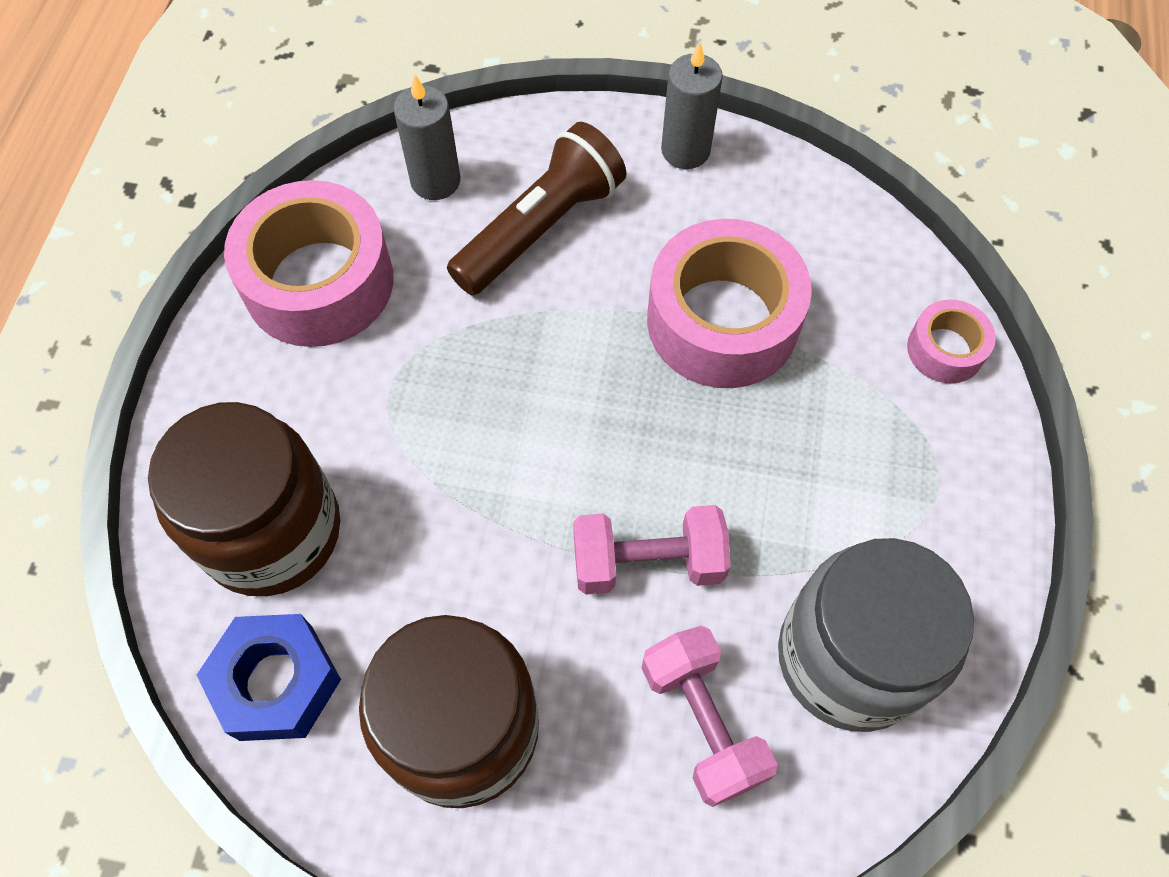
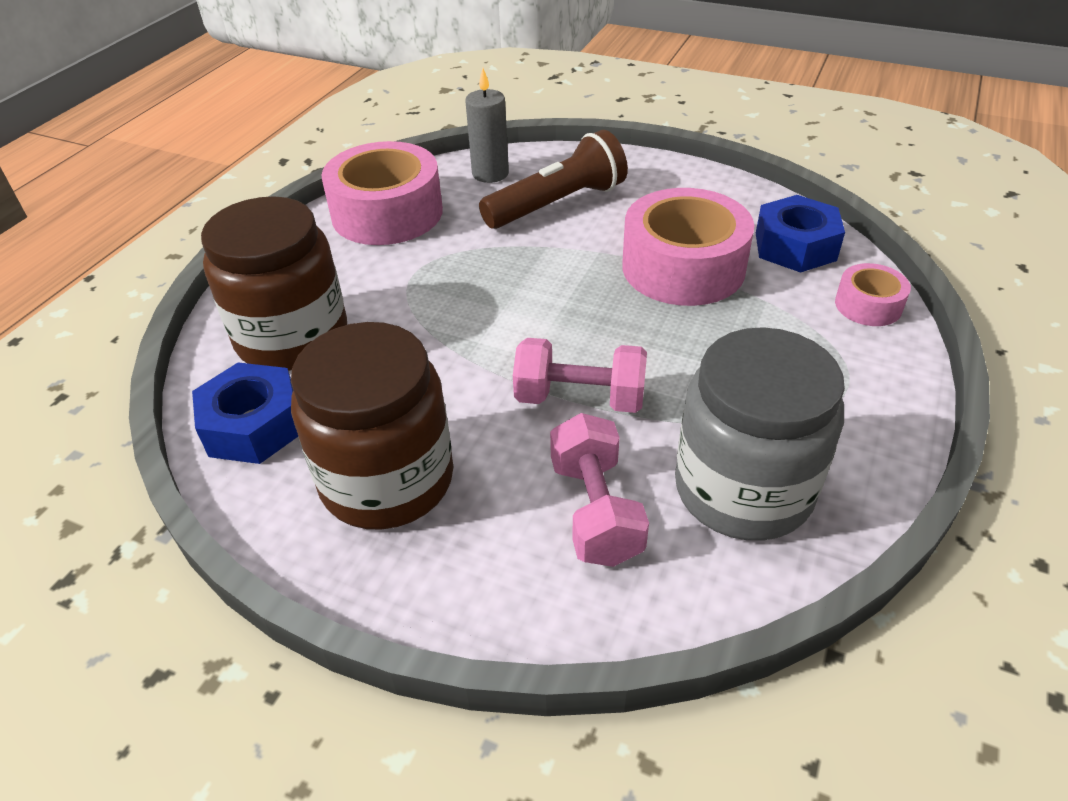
camera: 15 degrees right, 20 degrees down
grey candle [661,42,723,169] -> none
none -> blue nut [756,195,845,273]

